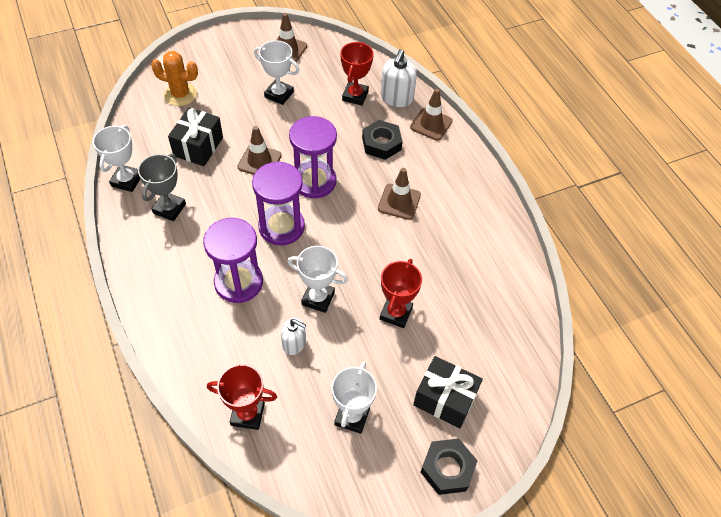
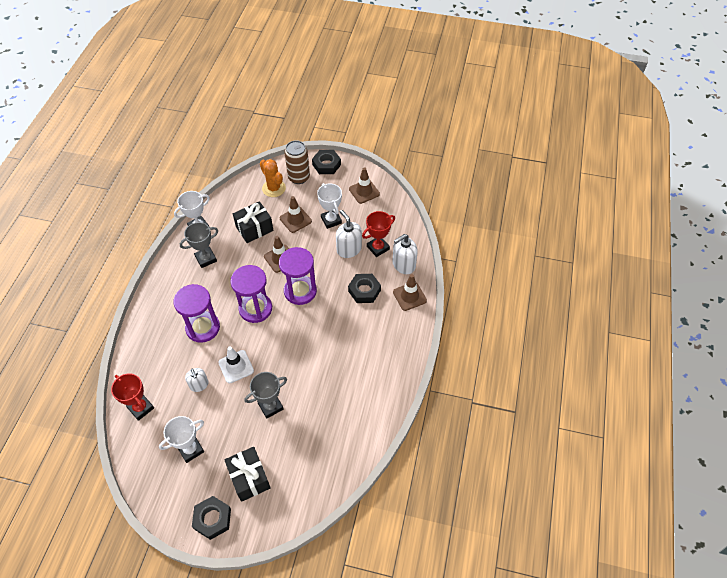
camera: 40 degrees right, 0 degrees up
white trophy [287,246,348,313] -> white traffic cone [218,346,254,383]
brown traffic cone [378,168,421,220] -> brown traffic cone moved to [280,196,312,233]
red trophy [380,259,422,328] -> grey trophy [245,372,287,419]
none -> brown can [284,140,310,184]
none -> black nut [312,150,341,174]
none -> white soap dispenser [336,210,362,258]

